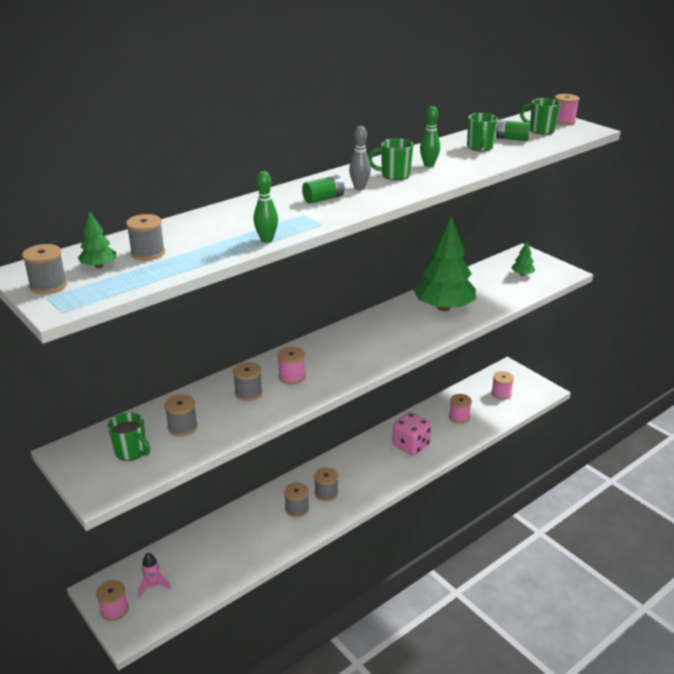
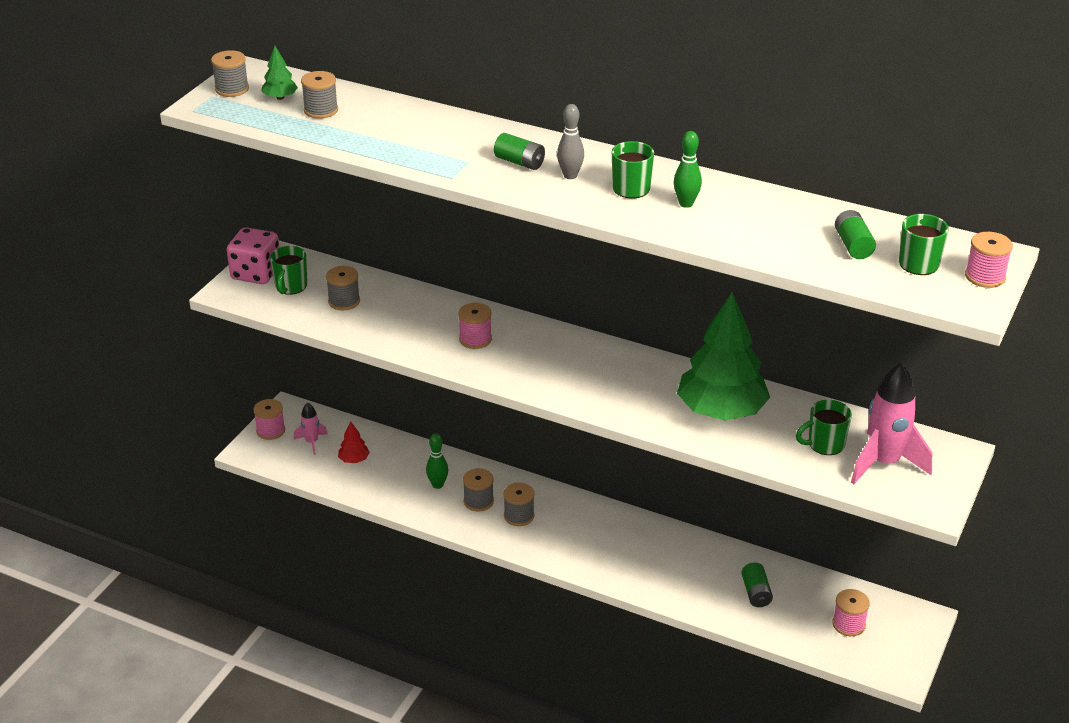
camera: 65 degrees right, 5 degrees up
grey spool [233,362,262,401] -> none
green bowling pin [254,171,278,243] -> green bowling pin moved to [426,433,448,489]
pink dice [392,412,431,456] -> pink dice moved to [227,227,280,284]
pink spool [449,394,472,424] -> green battery [741,563,773,607]
green mug [467,113,498,151] -> green mug moved to [796,400,852,455]
green tree [511,241,535,276] -> pink rocket [851,363,932,484]
none -> red tree [338,422,370,463]

